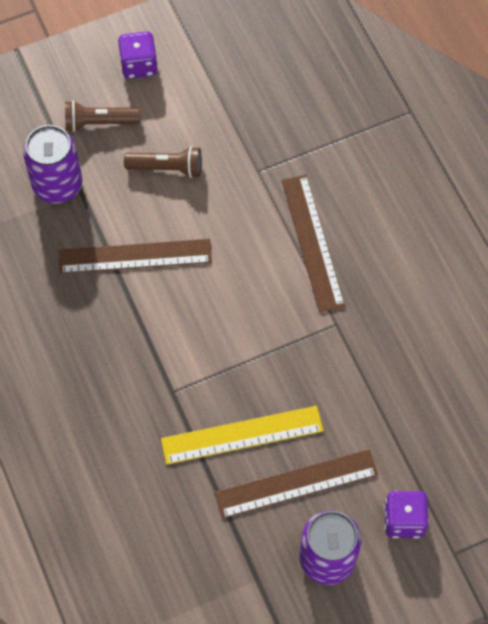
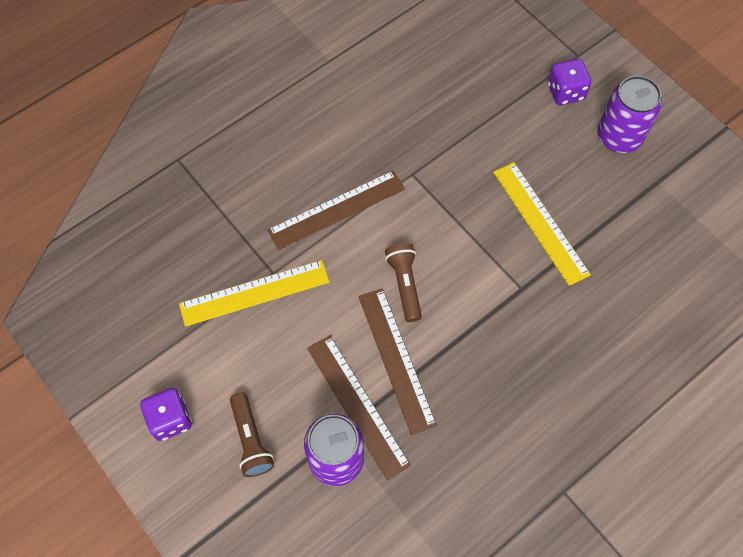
camera: 105 degrees left, 0 degrees up
brown flashlight [124,146,202,178] -> brown flashlight moved to [385,243,422,322]
brown ruler [214,449,378,519] -> brown ruler moved to [307,335,411,480]
none -> yellow ruler [179,260,330,327]

